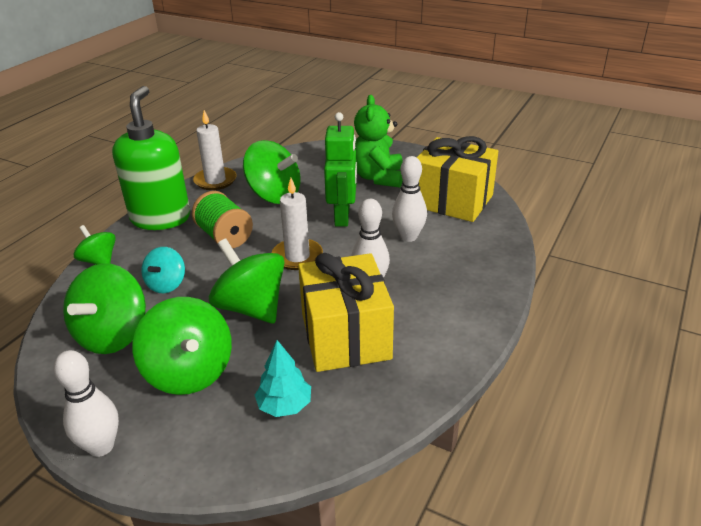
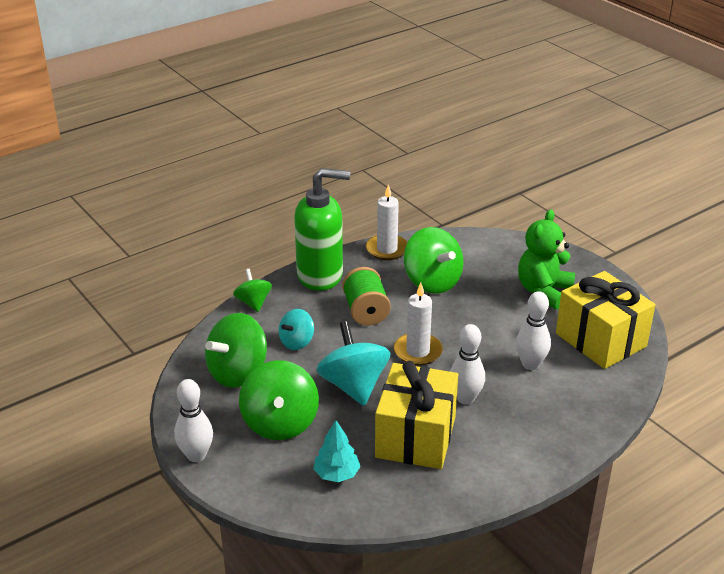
camera: 25 degrees right, 0 degrees up
green soap dispenser [112,86,190,230] -> green soap dispenser turned 60 degrees clockwise [294,168,350,291]
green spinning top [209,239,285,323] -> turquoise spinning top [316,321,391,406]
green robot [324,112,357,227] -> none

